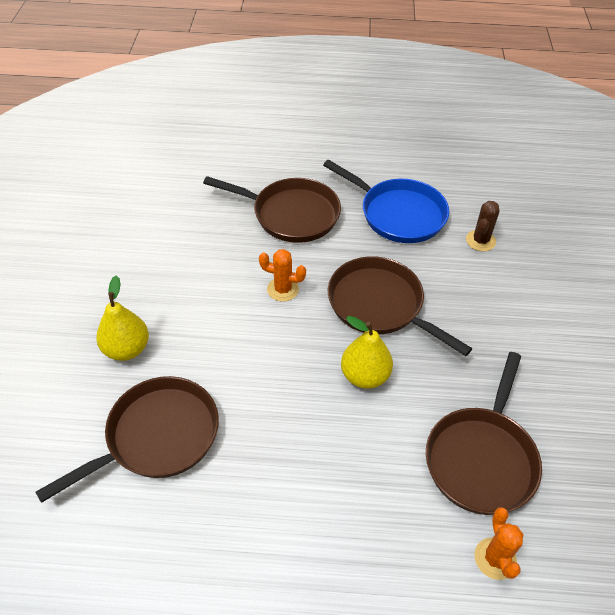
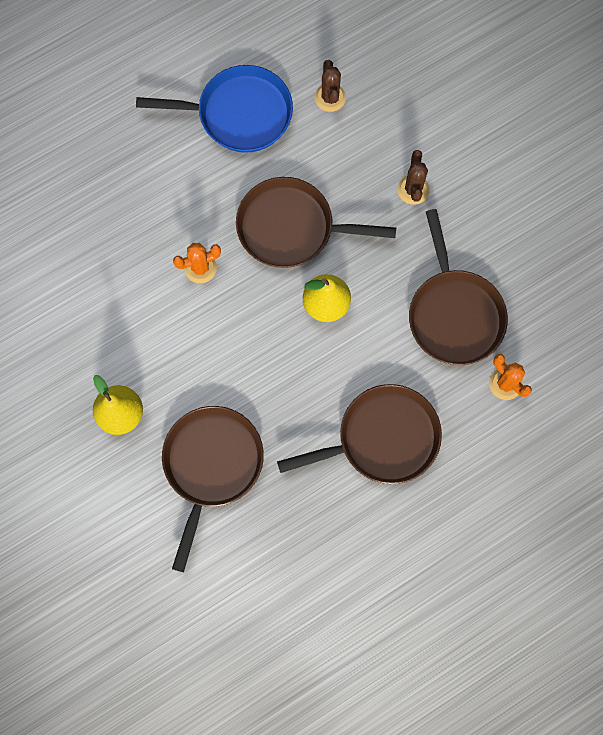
camera: 35 degrees left, 25 degrees up
brown pan [203,176,341,243] -> brown pan moved to [277,384,442,484]
none -> brown cactus [397,150,430,205]

